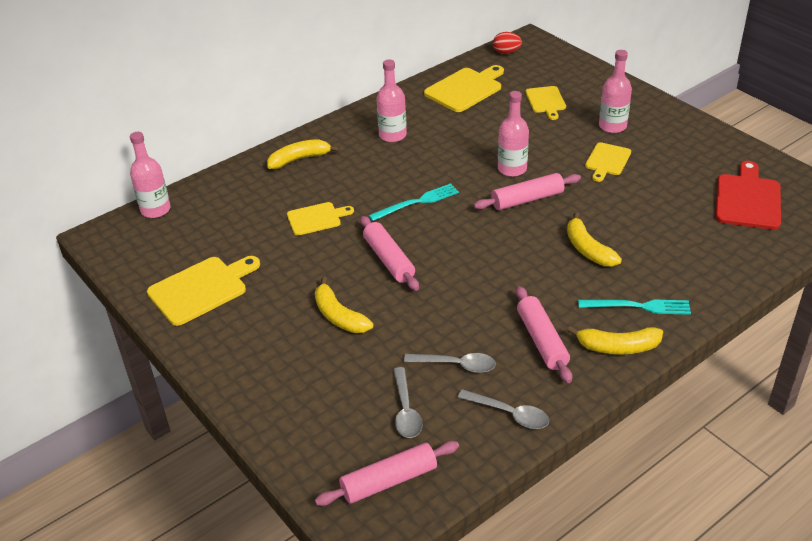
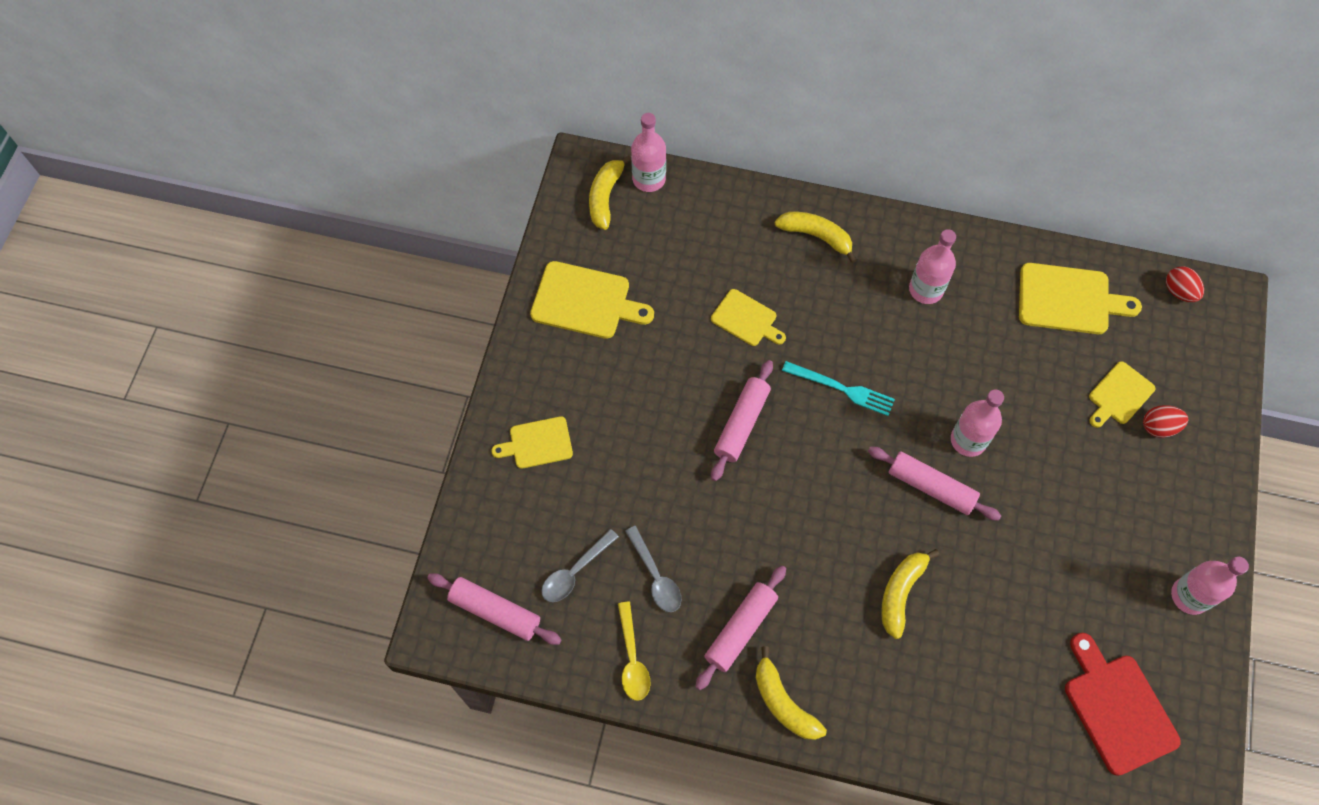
camera: 50 degrees right, 25 degrees up
yellow banana [315,277,373,333] -> yellow banana moved to [589,155,631,230]
grey spoon [457,389,549,429] -> yellow spoon [618,602,651,700]
turquoise fork [578,300,691,315] -> none
yellow cutting board [585,142,631,182] -> yellow cutting board moved to [491,416,573,469]
pink bottle [599,50,632,133] -> pink bottle moved to [1171,557,1249,615]
red cutting board [715,161,781,230] -> red cutting board turned 90 degrees counterclockwise [1065,633,1181,776]
none -> red egg [1143,405,1188,438]

